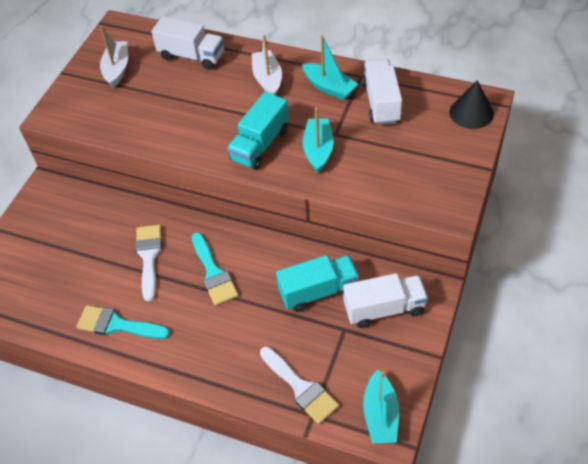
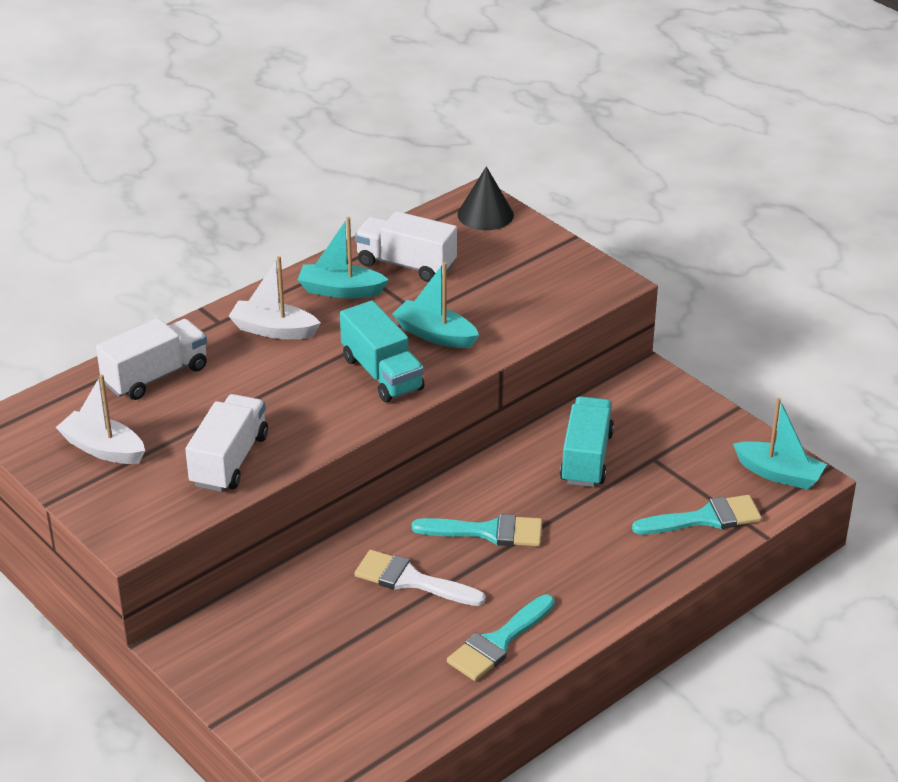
camera: 65 degrees left, 15 degrees down
white brush [260,346,339,424] -> turquoise brush [632,495,762,534]
turquoise boat [302,35,358,100] -> turquoise boat turned 150 degrees counterclockwise [298,217,389,298]
white truck [343,273,428,328] -> white truck moved to [185,394,268,492]

